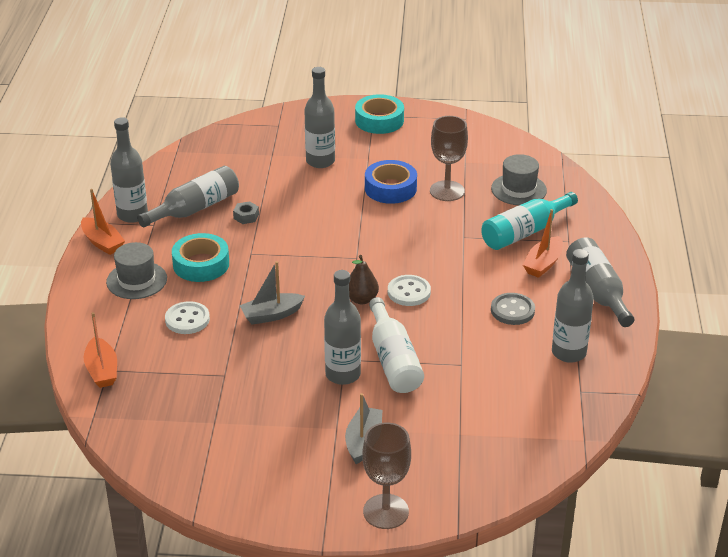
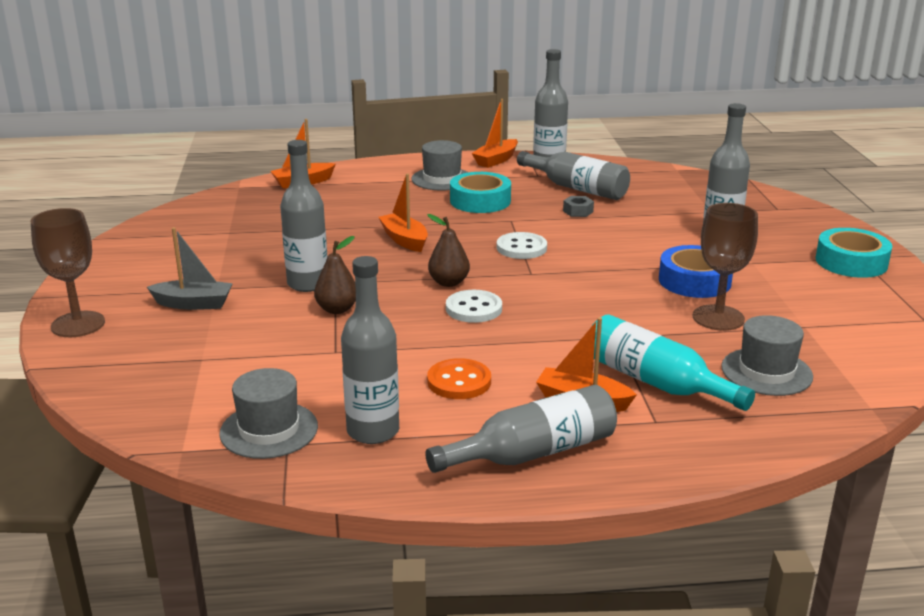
camera: 80 degrees right, 10 degrees down
white button [165,301,210,334] -> white button moved to [497,232,547,259]
grey boat [239,261,305,325] -> orange boat [378,174,428,252]
white bottle [369,297,424,393] -> brown pear [314,236,356,314]
grey button [491,293,535,325] -> orange button [427,358,491,399]
none -> grey hat [219,368,318,459]

